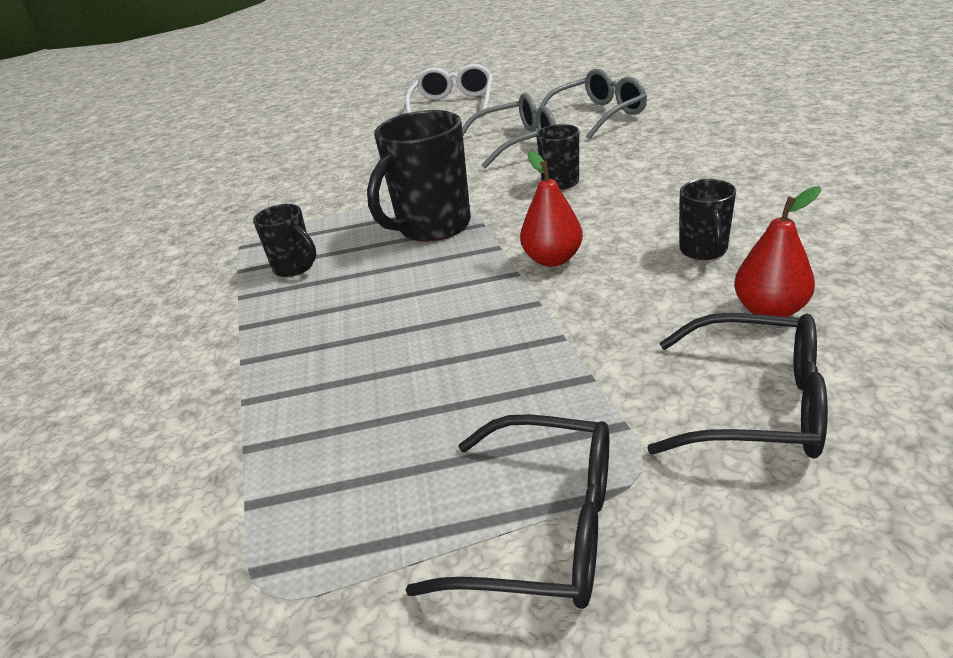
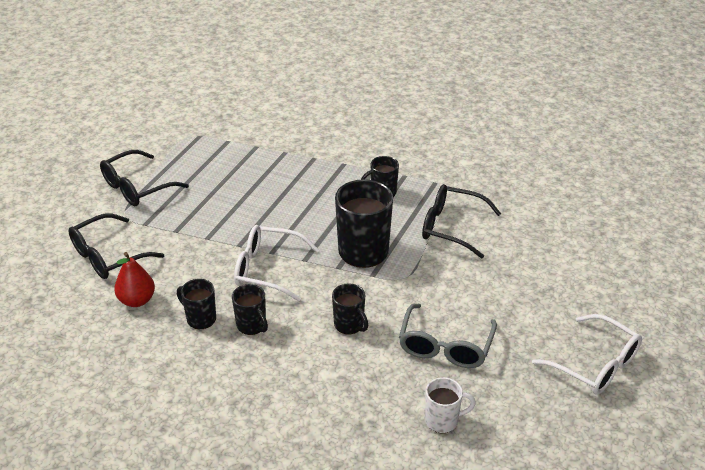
camera: 120 degrees right, 5 degrees up
red pear [520,151,583,267] -> white glasses [234,225,319,301]
grey glasses [539,69,647,139] -> white mug [425,377,476,433]
none -> black mug [232,284,268,335]
none -> black glasses [422,184,501,258]

